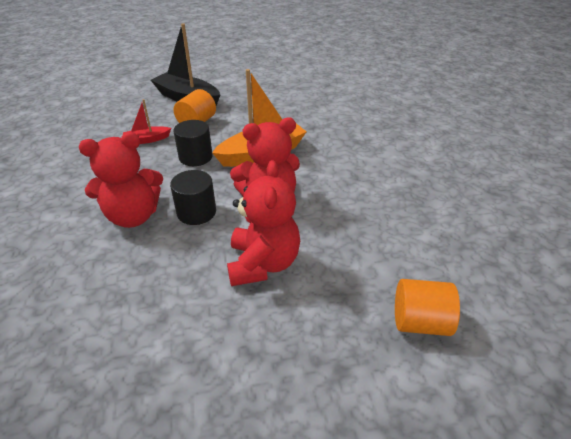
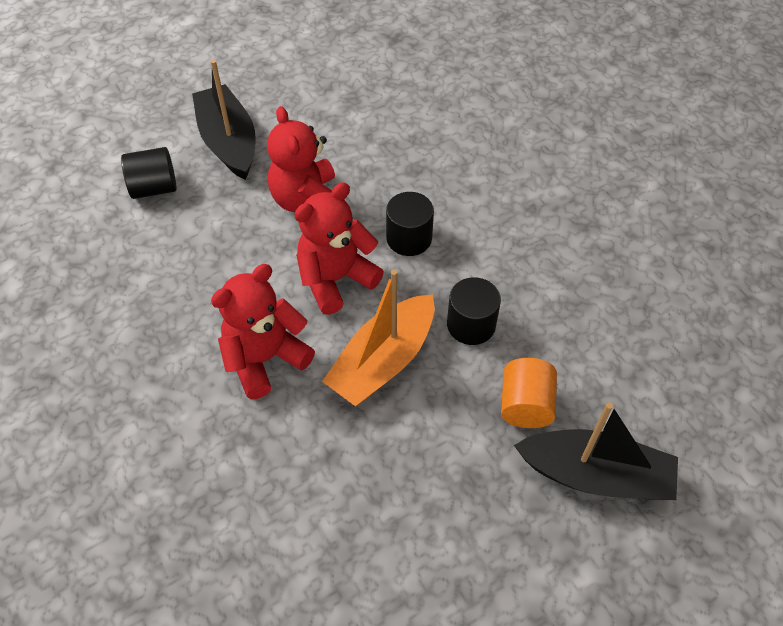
camera: 160 degrees right, 15 degrees up
red teddy bear [79,132,163,228] -> red teddy bear moved to [211,264,315,399]
red boat [123,99,171,144] -> none
orange cylinder [395,279,460,336] -> black cylinder [121,147,177,199]
none -> black boat [192,59,256,180]

